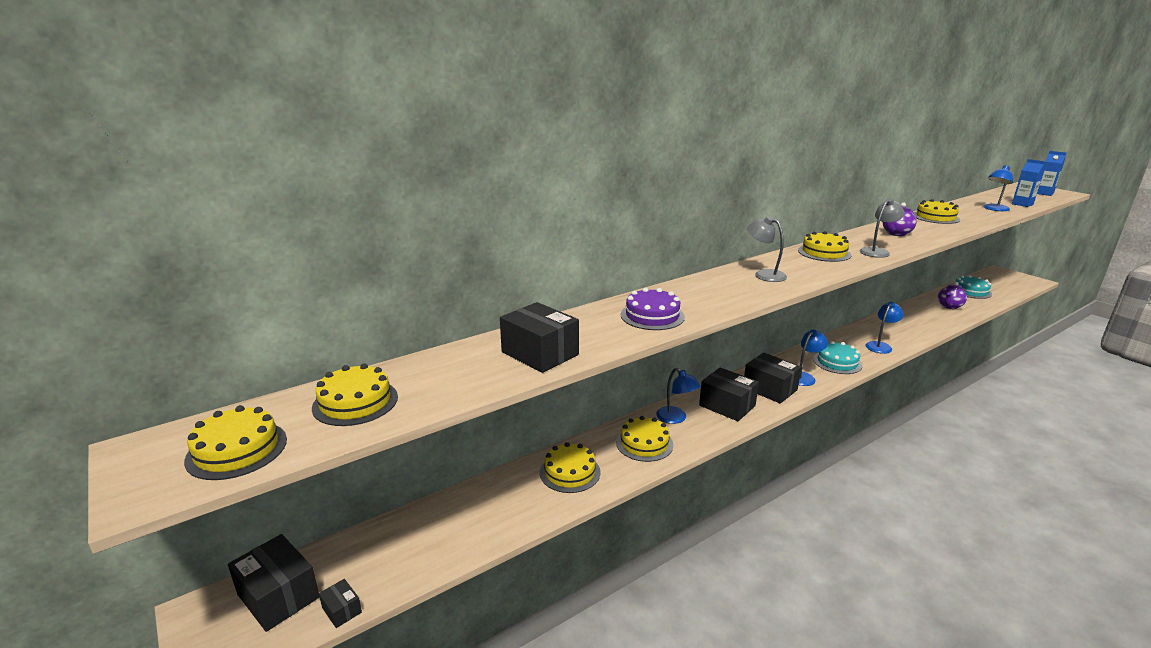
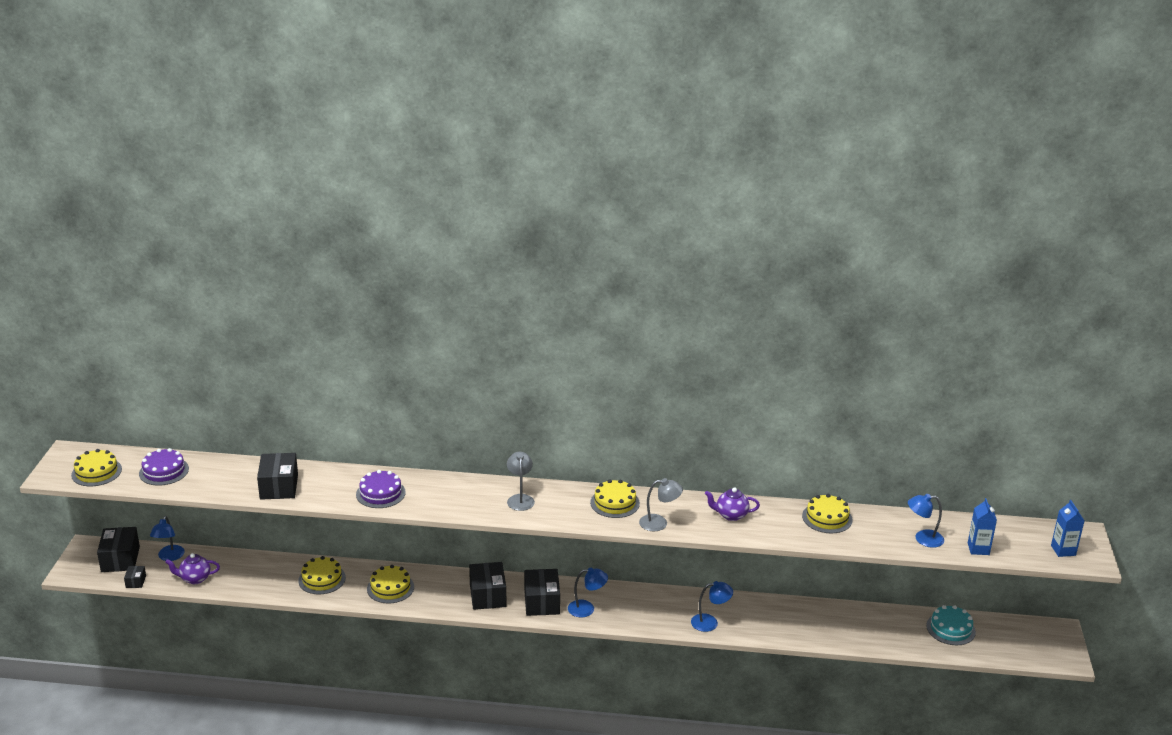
camera: 40 degrees right, 5 degrees up
yellow cake [312,364,398,426] -> purple cake [139,448,189,486]
blue lamp [656,368,700,424] -> blue lamp moved to [150,516,185,561]
turquoise cake [813,341,862,374] -> none
purple teapot [938,282,967,309] -> purple teapot moved to [165,553,220,584]

